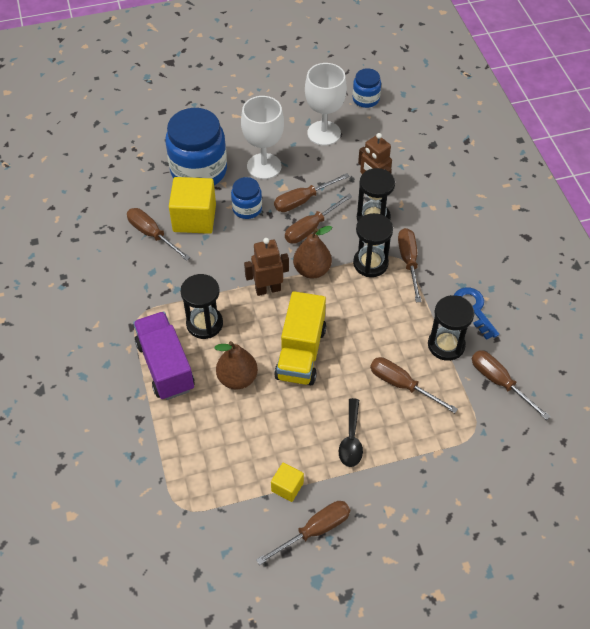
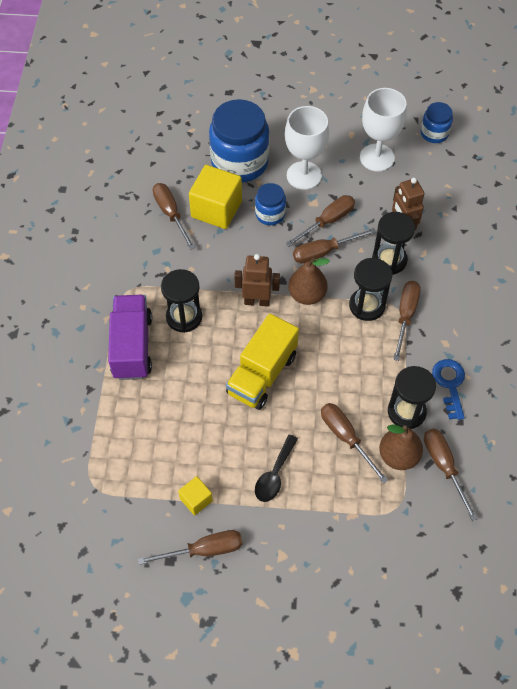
camera: 20 degrees right, 5 degrees up
brown pear [214,341,258,389] -> brown pear moved to [379,425,423,470]
brown screwdriver [274,173,350,212] -> brown screwdriver turned 150 degrees clockwise [286,195,355,247]

